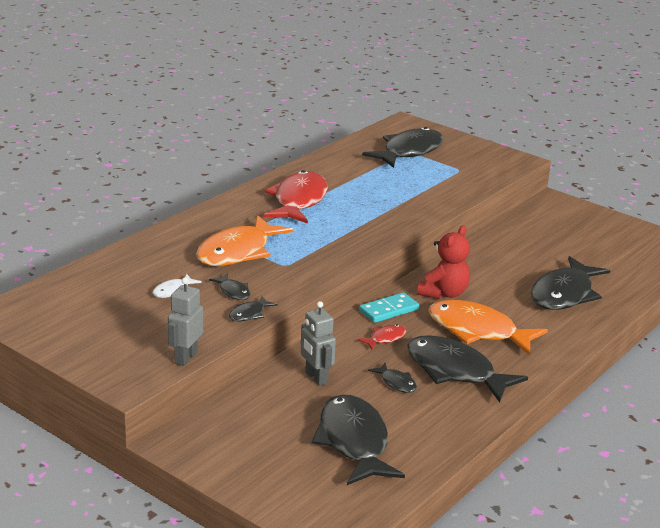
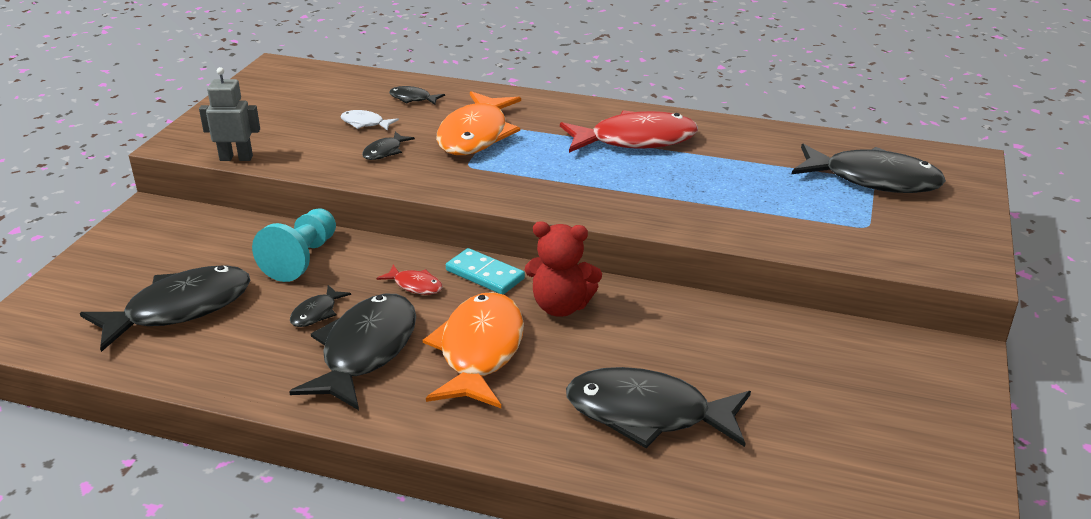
camera: 70 degrees right, 5 degrees up
orange fish [196,215,293,266] -> orange fish turned 90 degrees counterclockwise [436,91,521,155]
black fish [229,296,278,321] -> black fish moved to [389,86,445,105]
grey robot [301,301,336,386] -> turquoise pawn [252,208,336,282]

